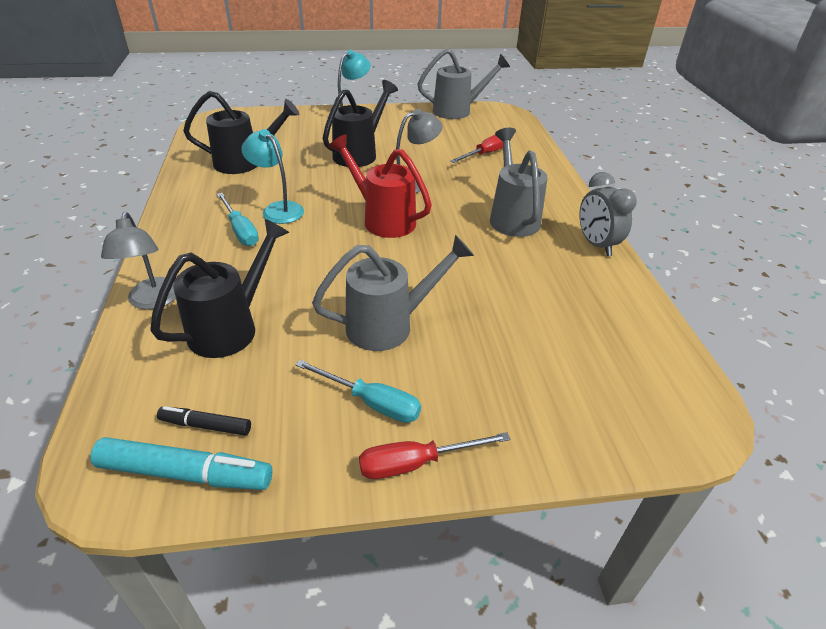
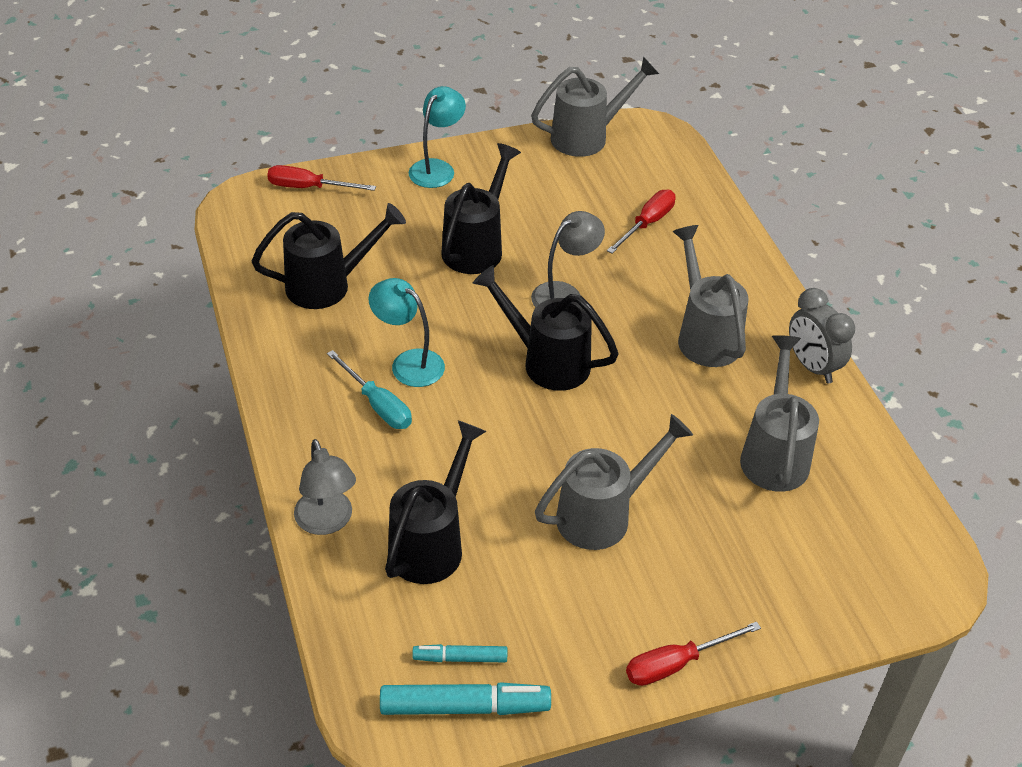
camera: 10 degrees left, 5 degrees up
black marker [157,406,251,436] -> turquoise marker [412,644,507,662]
turquoise screwdriver [295,360,421,423] -> none
red watering can [329,134,432,238] -> black watering can [473,265,619,391]
none -> red screwdriver [267,165,376,191]
none -> grey watering can [740,335,819,492]

